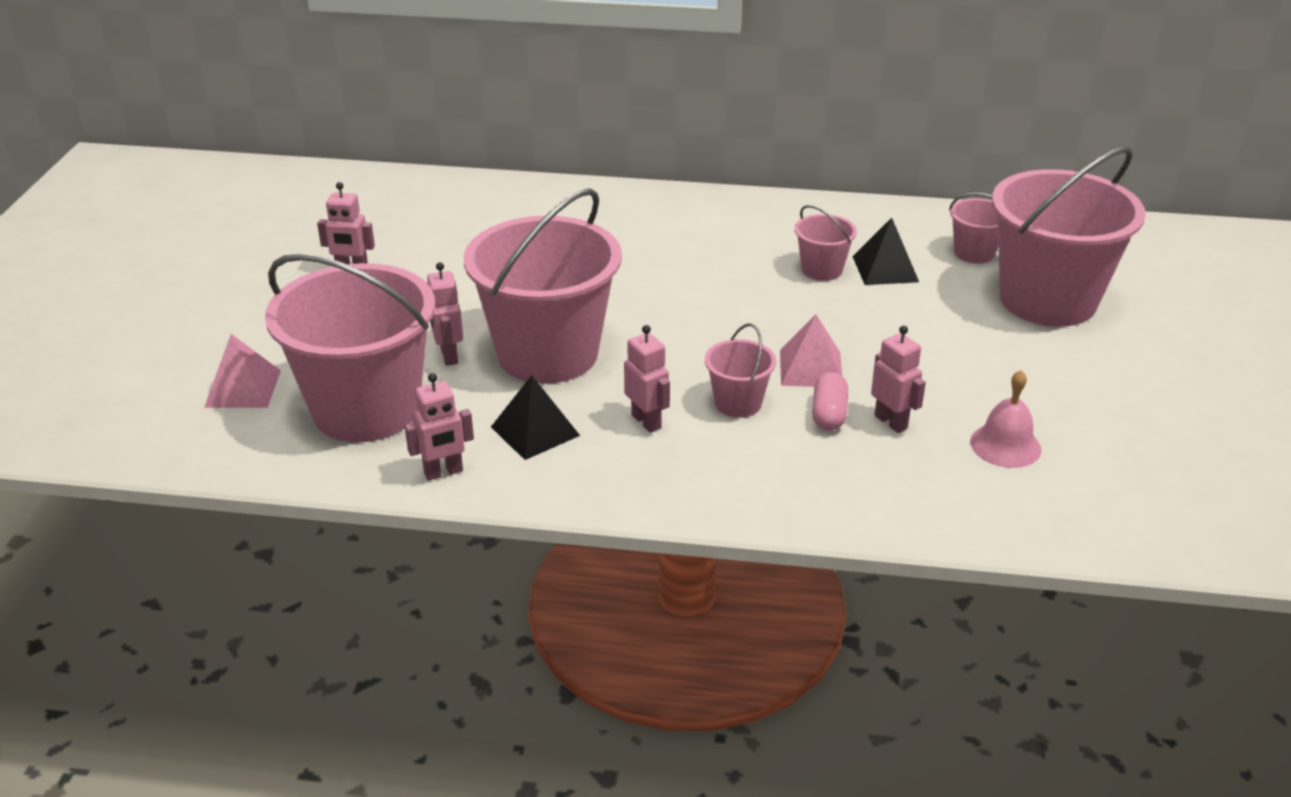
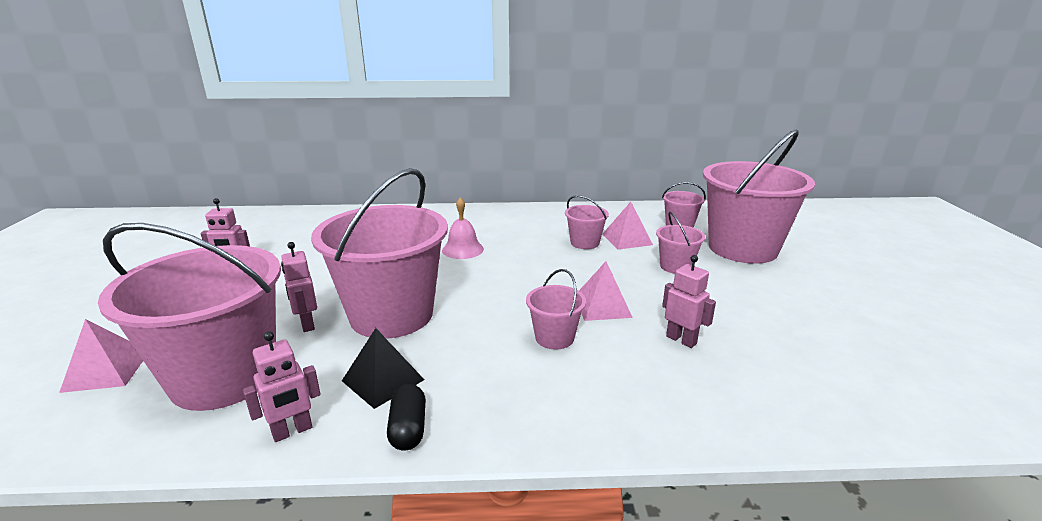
camera: 10 degrees left, 10 degrees down
pink robot [624,325,670,433] -> none
pink capsule [812,372,848,431] -> none
black pyramid [853,218,919,285] -> pink pyramid [602,202,653,250]
pink bell [970,370,1041,468] -> pink bell moved to [442,197,484,259]
none -> black capsule [387,384,426,451]
none -> pink bucket [656,212,706,274]

